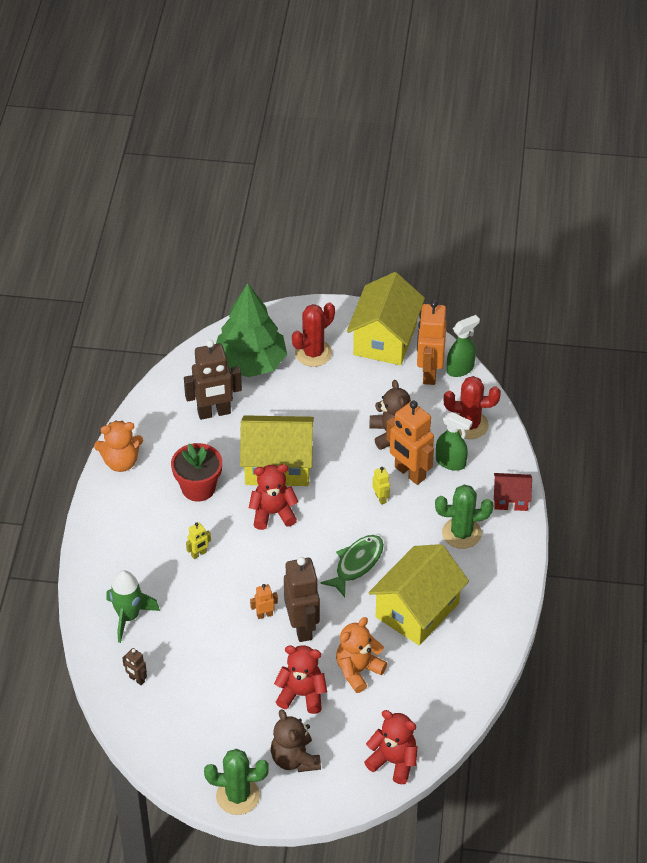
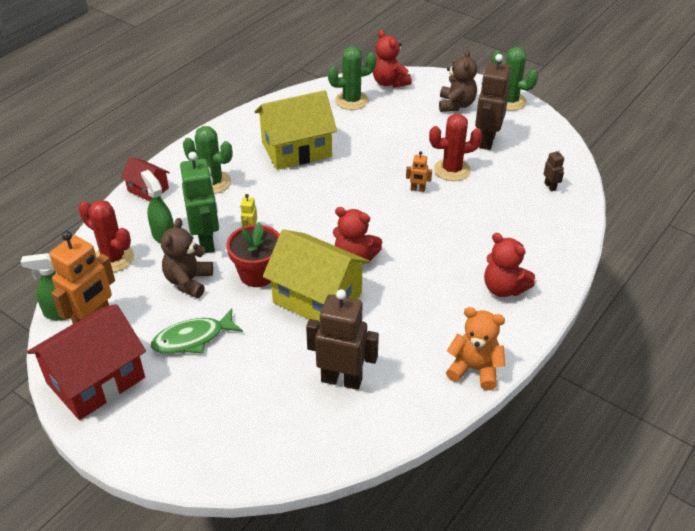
camera: 150 degrees left, 5 degrees down
green rocket [106,570,160,643] -> none
red flower pot [171,443,222,501] -> red flower pot moved to [226,222,280,287]
yellow robot [186,522,211,559] -> none
green tree [216,283,287,377] -> none
red teddy bear [274,645,327,714] -> red teddy bear moved to [484,233,535,297]
brown robot [284,557,320,642] -> brown robot moved to [475,54,511,150]
red cactus [292,302,335,367] -> red cactus moved to [429,114,483,181]
green fish [320,535,384,597] -> green fish moved to [151,308,243,354]
orange teddy bear [336,617,387,693] -> none
yellow house [347,272,425,365] -> red house [27,304,146,420]
orange robot [386,401,434,485] -> green robot [180,152,219,253]
none -> green cactus [328,47,376,110]

